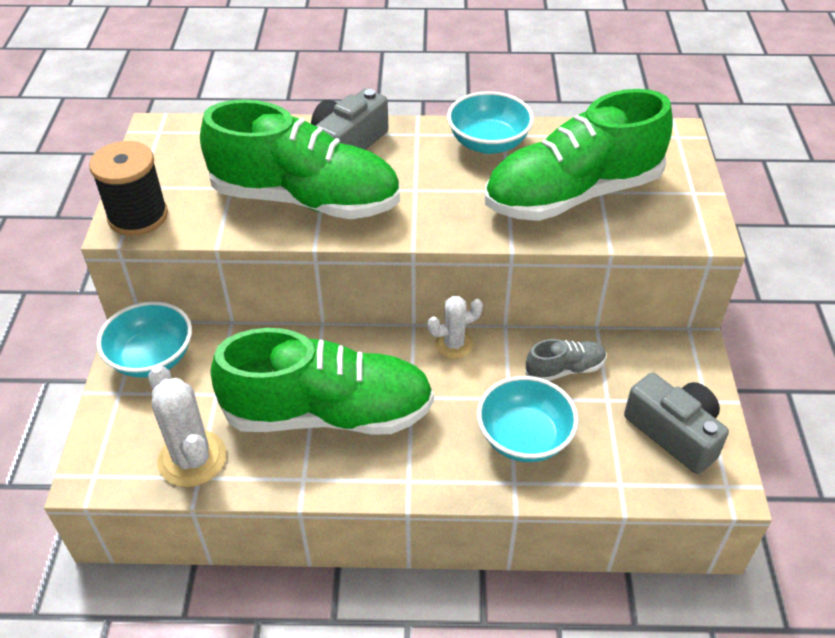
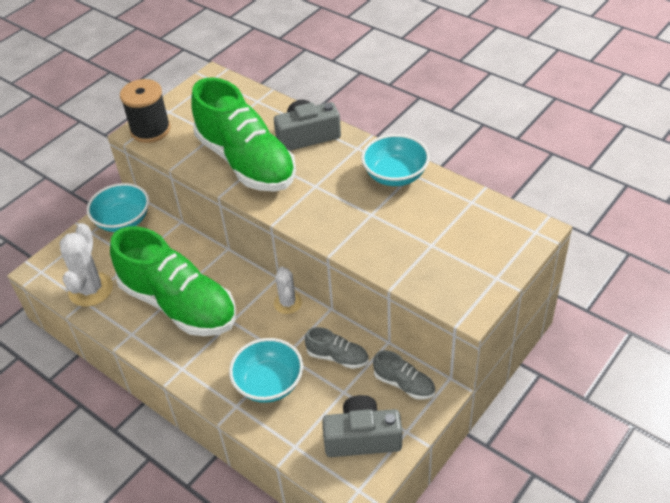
camera: 40 degrees right, 0 degrees up
white cactus [428,296,483,359] -> white cactus turned 60 degrees clockwise [274,267,302,314]
green shoe [485,89,673,221] -> none
grey camera [624,373,729,474] -> grey camera turned 90 degrees counterclockwise [322,395,402,457]
none -> grey shoe [373,350,435,400]

